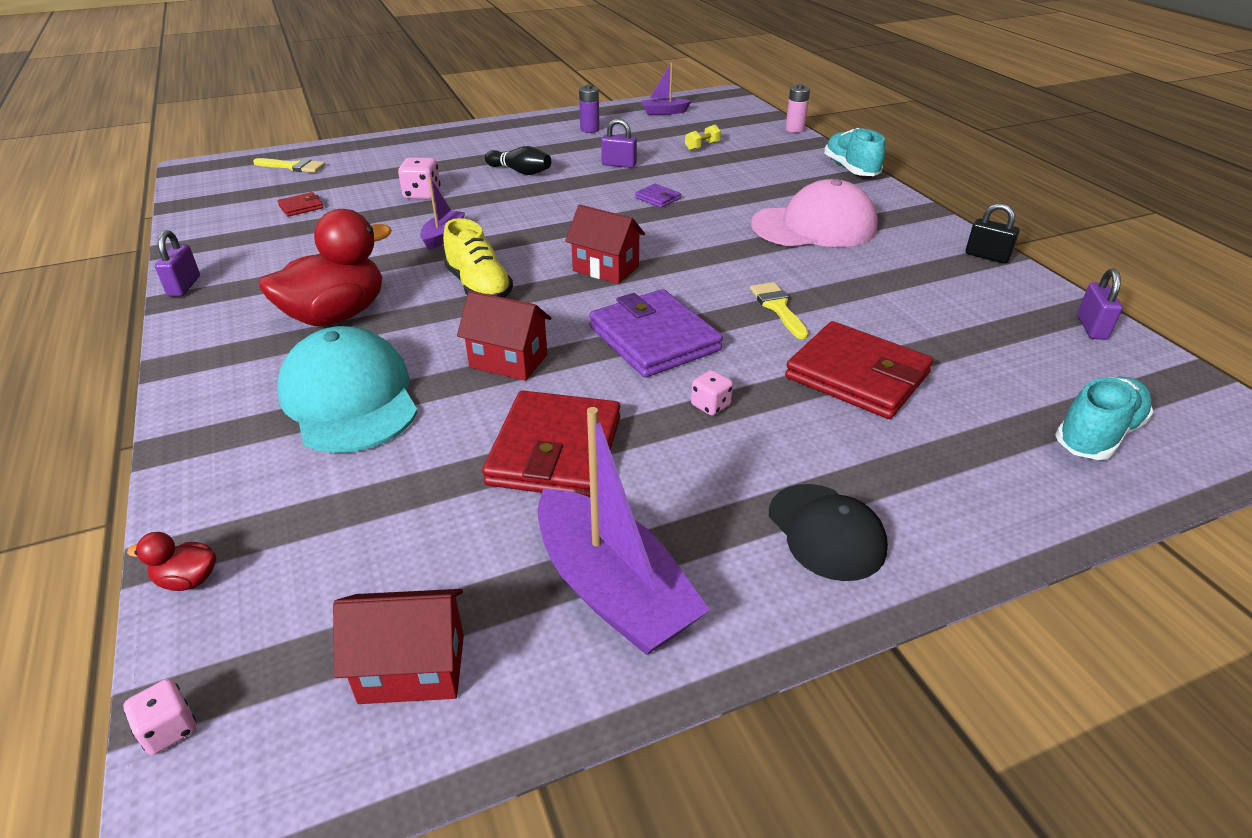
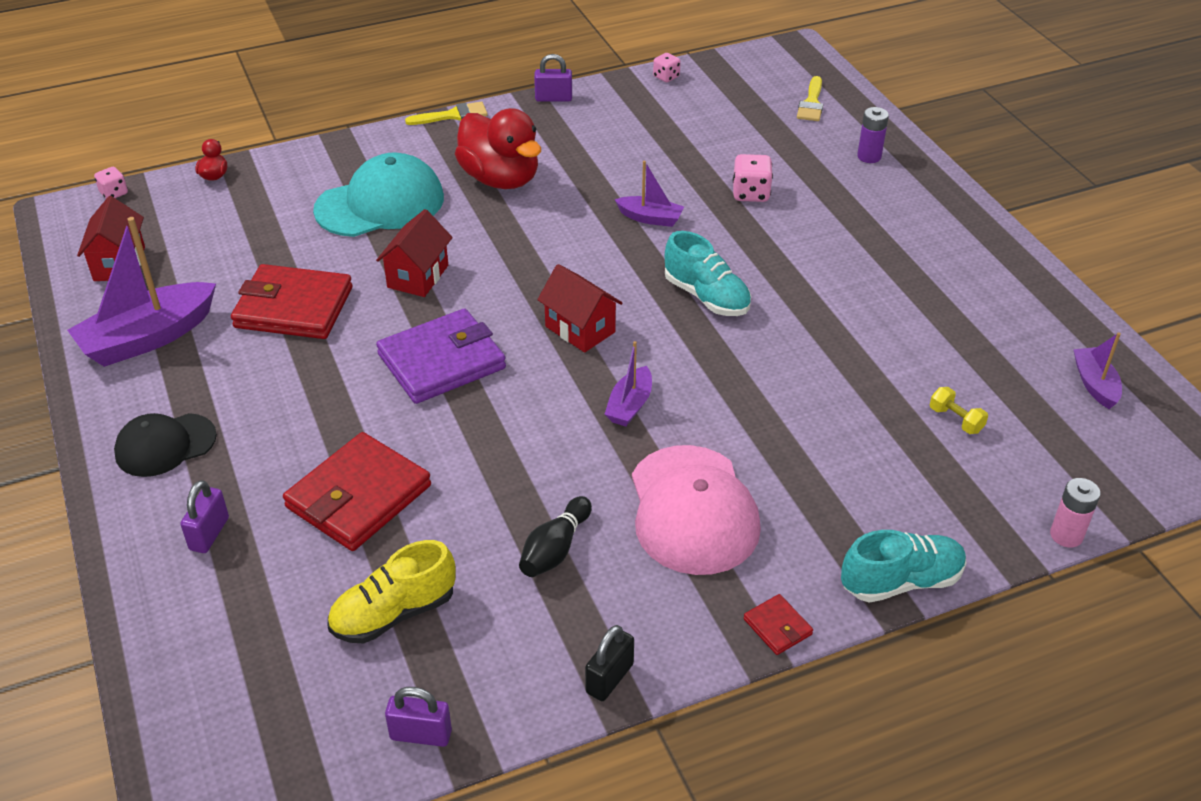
camera: 90 degrees right, 5 degrees up
red wallet [277,192,323,217] -> red wallet moved to [744,594,813,655]
yellow shoe [443,218,513,298] -> yellow shoe moved to [328,540,456,643]
black bowling pin [485,146,551,175] -> black bowling pin moved to [519,496,592,577]
red house [565,205,645,284] -> red house turned 75 degrees counterclockwise [537,264,622,353]
purple battery [579,84,600,133] -> purple battery moved to [857,107,889,163]
purple padlock [601,119,637,168] -> purple padlock moved to [180,480,229,553]
purple wallet [635,184,681,208] -> none
pink dice [691,370,733,416] -> pink dice moved to [653,53,681,82]
yellow brush [750,282,809,339] -> yellow brush moved to [405,101,488,125]
turquoise shoe [1055,377,1154,460] -> turquoise shoe moved to [665,231,751,316]
none -> purple boat [605,341,652,426]

